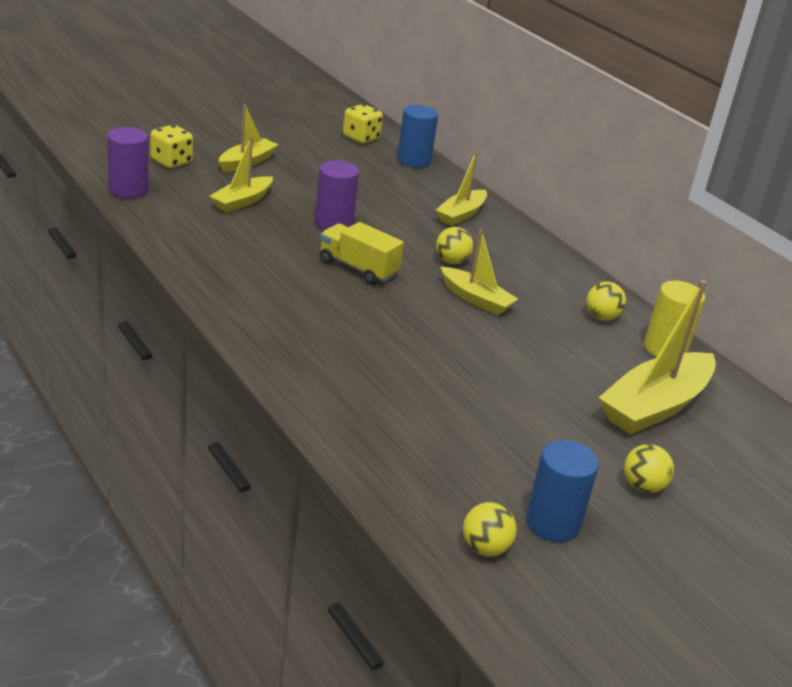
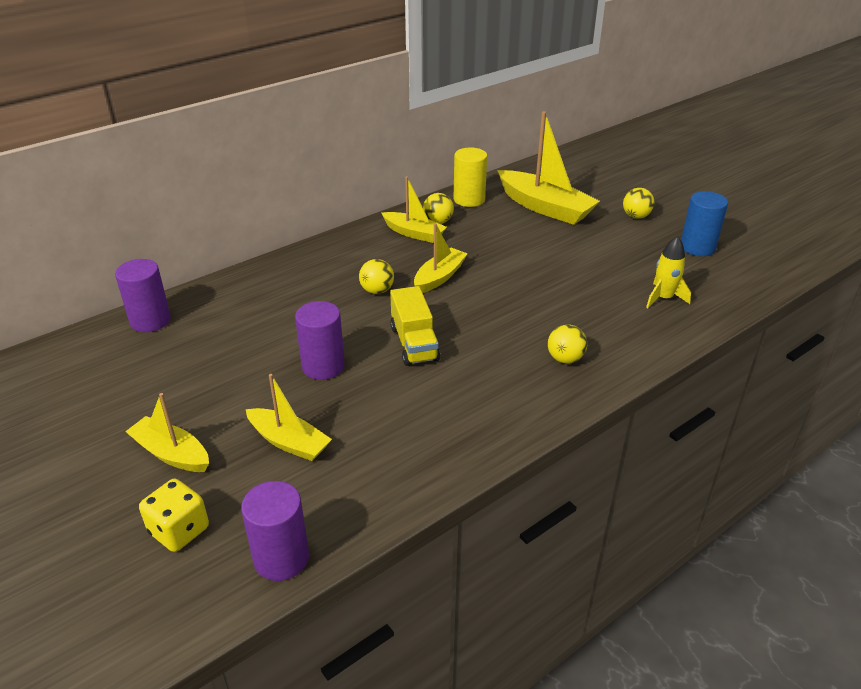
camera: 90 degrees left, 5 degrees up
yellow truck [320,222,404,285] -> yellow truck turned 45 degrees counterclockwise [390,286,440,366]
yellow dice [343,104,383,144] -> none
blue cylinder [397,105,438,168] -> purple cylinder [115,259,171,332]
yellow boat [436,152,487,226] -> yellow boat moved to [382,176,447,243]
yellow ball [463,502,517,556] -> yellow ball moved to [548,324,587,364]
none -> yellow rocket [646,236,691,308]

